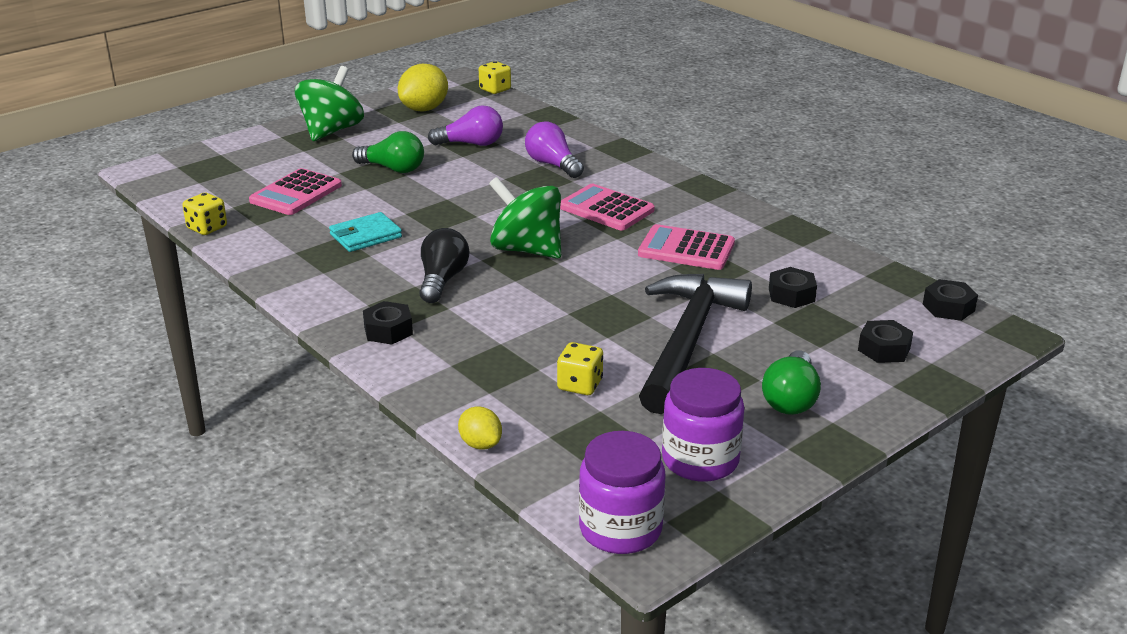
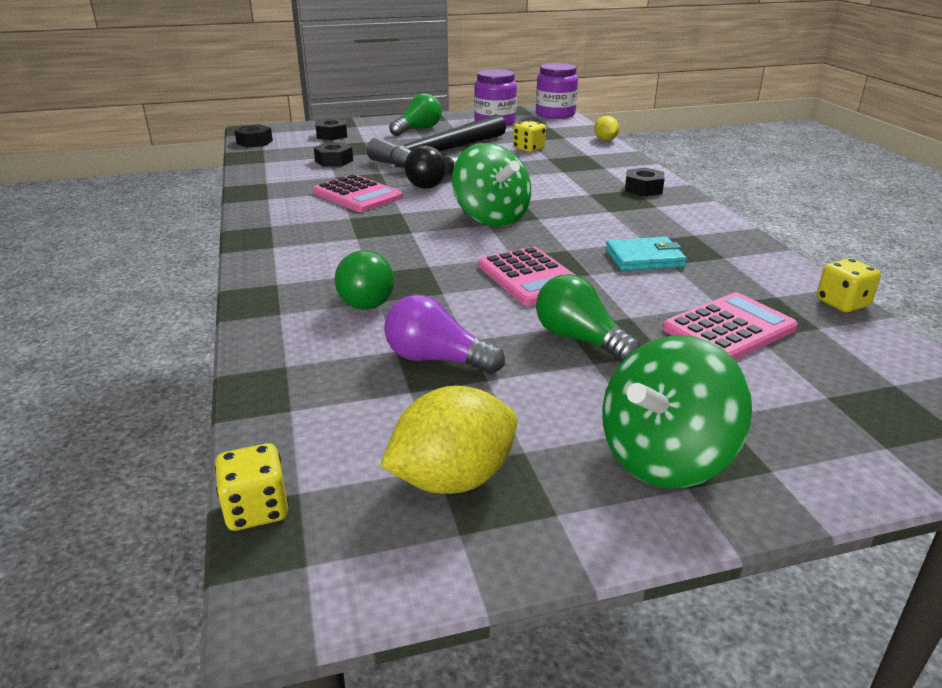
camera: 155 degrees left, 0 degrees up
black light bulb [420,228,469,303] -> black light bulb moved to [404,146,458,189]
purple light bulb [525,121,584,178] -> green light bulb [335,250,394,310]
pink calculator [560,184,655,230] -> pink calculator moved to [478,246,575,306]

